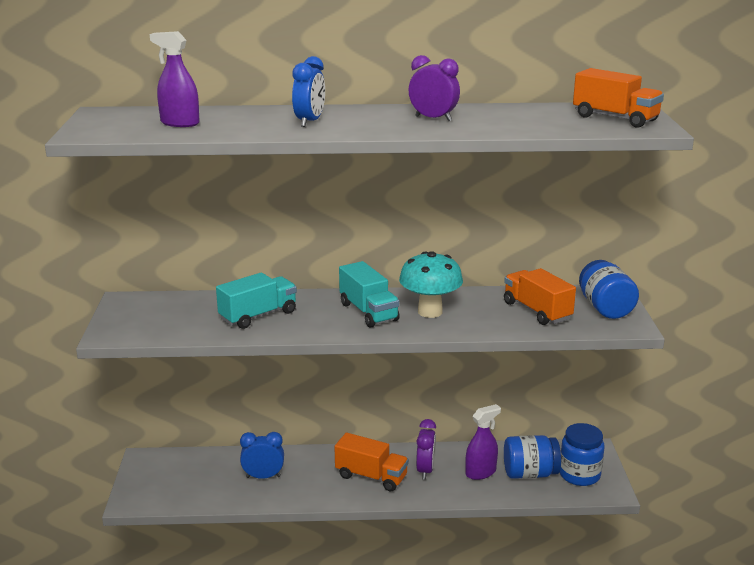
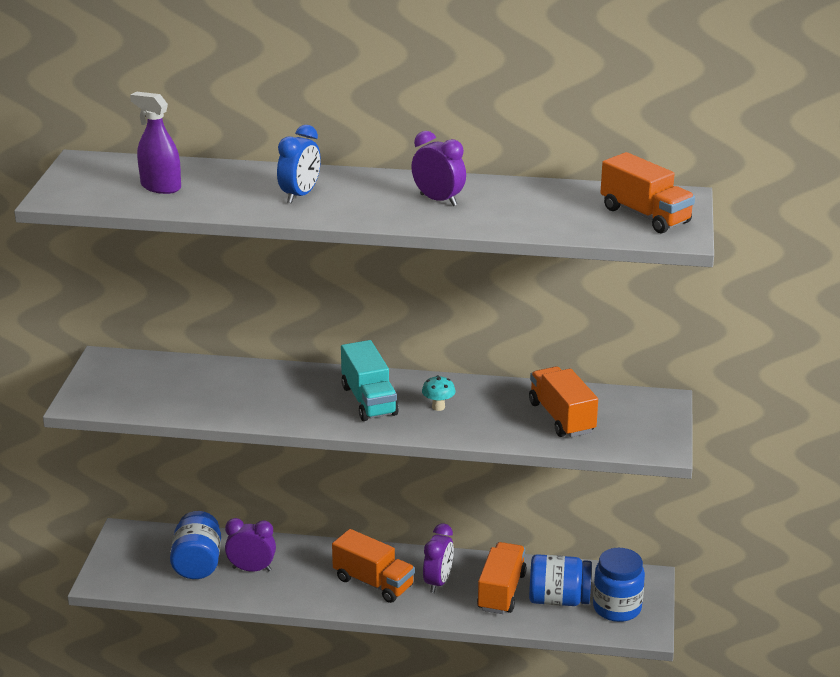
camera: 10 degrees right, 5 degrees up
turquoise truck [216,273,297,329] -> none
blue clock [240,432,284,479] -> purple clock [225,518,276,572]
turquoise mushroom [399,251,463,318] -> turquoise mushroom [422,375,455,411], size x0.46
purple spray bottle [465,404,501,480] -> orange truck [477,542,527,614]
blue jar [579,260,639,319] -> blue jar moved to [170,511,221,579]

